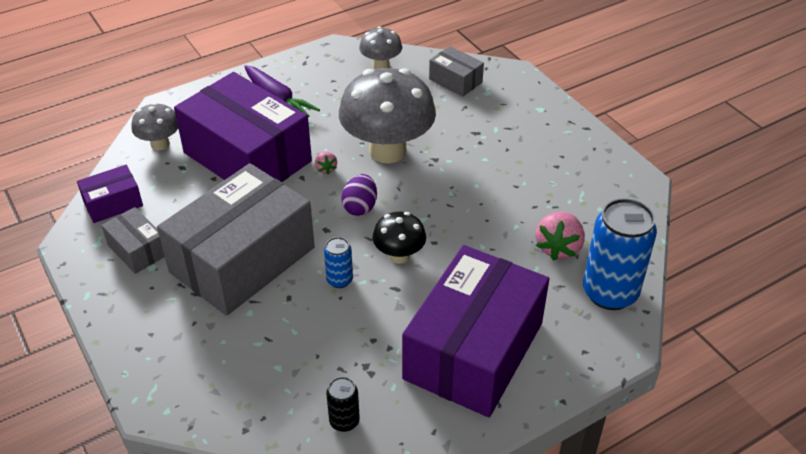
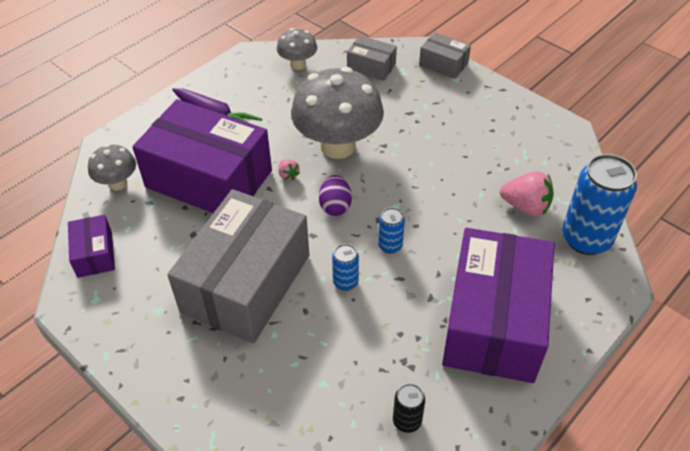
camera: 15 degrees left, 5 degrees up
purple box [77,165,143,223] -> purple box turned 60 degrees counterclockwise [68,215,115,278]
grey box [101,207,165,274] -> grey box moved to [419,32,471,79]
black mushroom [373,212,426,264] -> blue can [378,207,405,254]
pink strawberry [536,212,585,261] -> pink strawberry turned 75 degrees counterclockwise [500,171,554,216]

